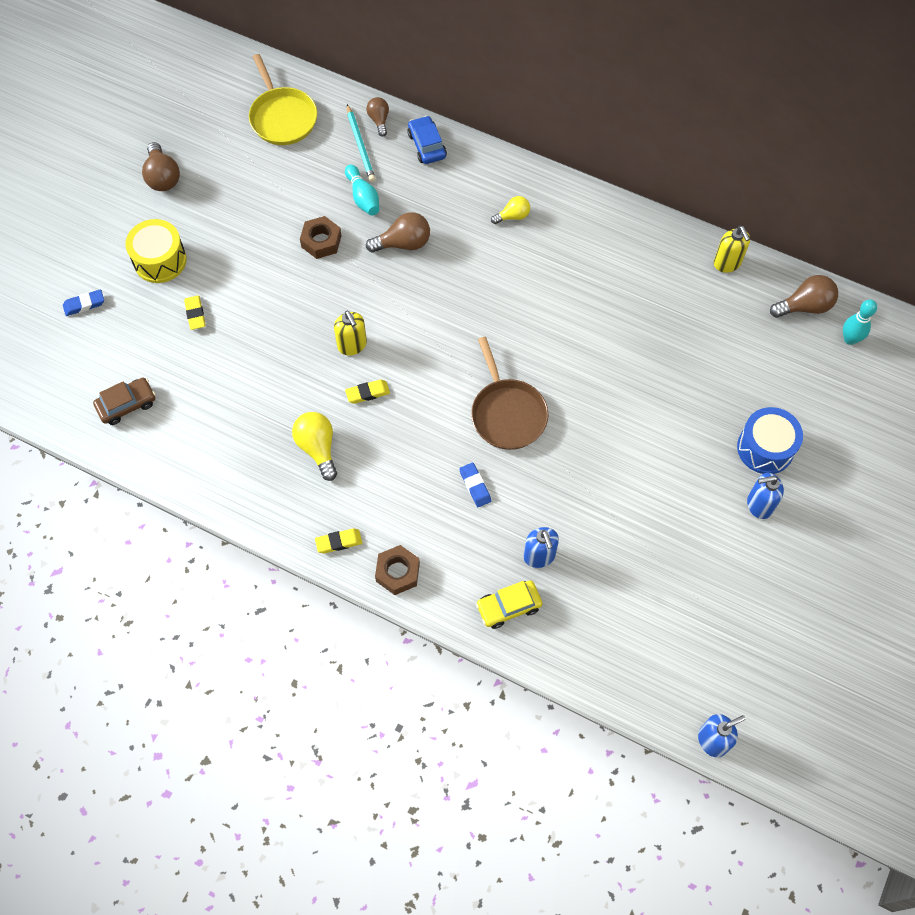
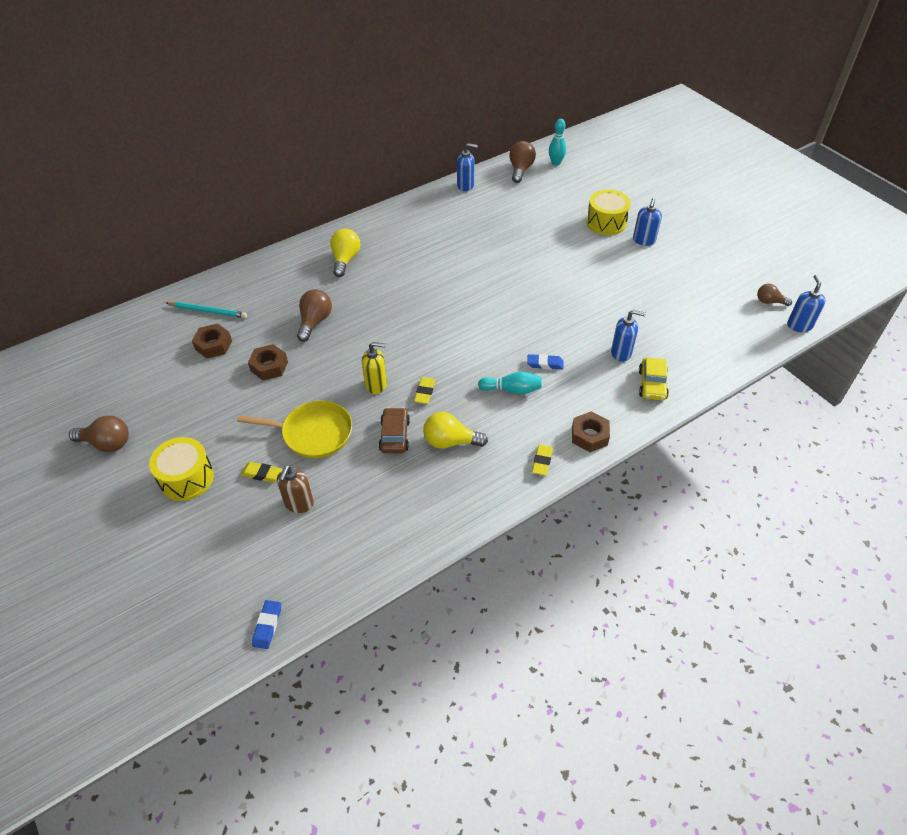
camera: 60 degrees left, 15 degrees down
blue eraser [63,289,104,316] -> blue eraser moved to [252,600,281,649]
brown car [93,378,156,425] -> brown car moved to [379,407,410,453]
yellow pan [249,54,317,145] -> yellow pan moved to [237,401,352,458]
turquoise bowling pin [345,165,379,215] -> turquoise bowling pin moved to [478,371,542,395]
brown light bulb [366,97,389,137] -> brown light bulb moved to [757,284,792,306]
blue car [407,115,447,164] -> none
brown pan [471,337,548,450] -> none
yellow light bulb [491,196,530,224] -> yellow light bulb [330,229,360,277], size x1.58
yellow soap dispenser [714,226,750,273] -> blue soap dispenser [457,143,478,191]
blue drum [737,407,803,474] -> yellow drum [586,189,631,235]
none -> brown nut [192,323,232,358]
none -> brown soap dispenser [277,465,314,513]

